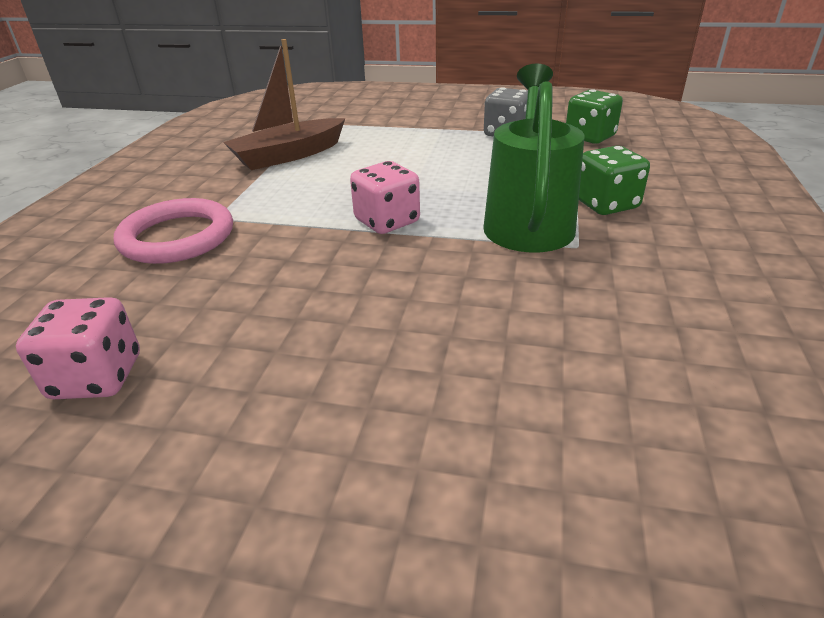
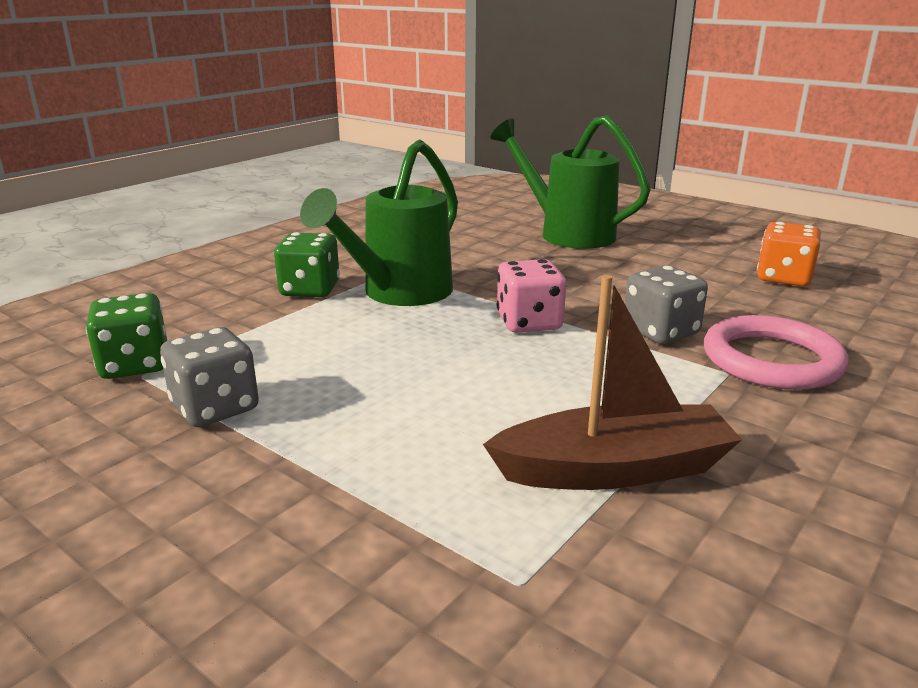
camera: 155 degrees left, 10 degrees down
pink dice [16,297,140,399] -> orange dice [757,222,821,286]
none -> green watering can [490,115,650,249]
none -> grey dice [625,265,708,344]

